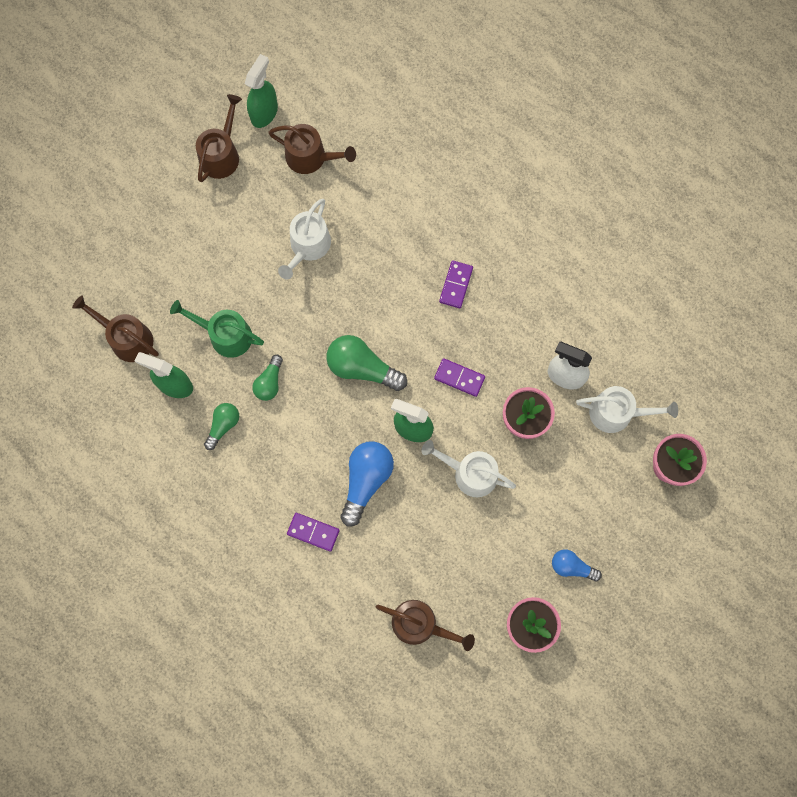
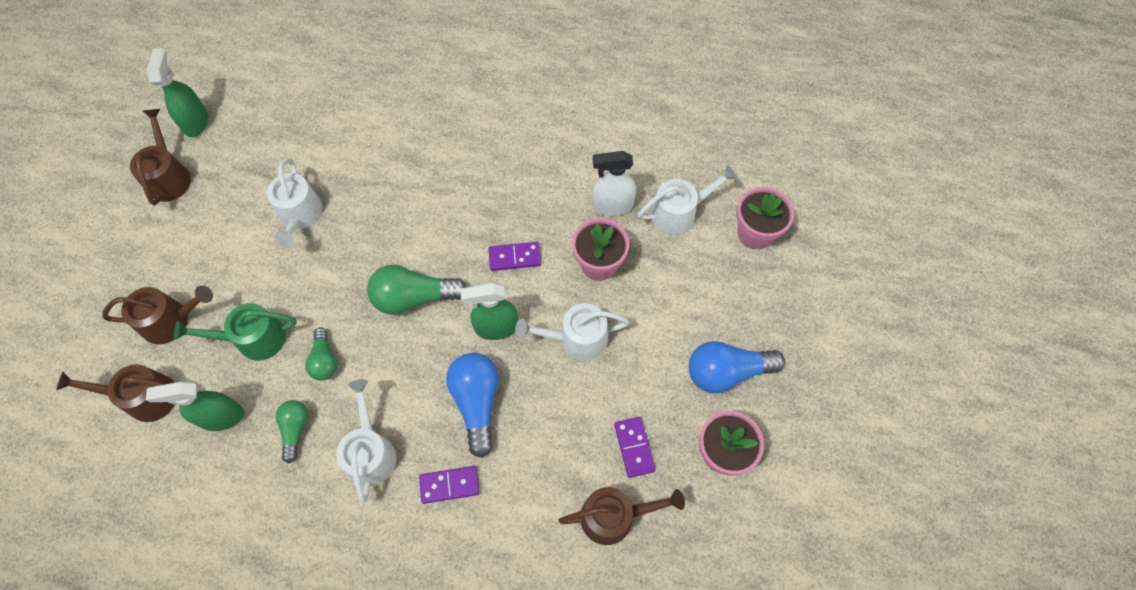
camera: 30 degrees left, 10 degrees down
brown watering can [268,124,356,174] -> brown watering can moved to [102,286,213,344]
purple domino [439,260,473,308] -> purple domino moved to [614,417,656,478]
blue light bulb [552,549,602,581] -> blue light bulb [689,341,785,393], size x1.69
none -> white watering can [336,379,397,503]

